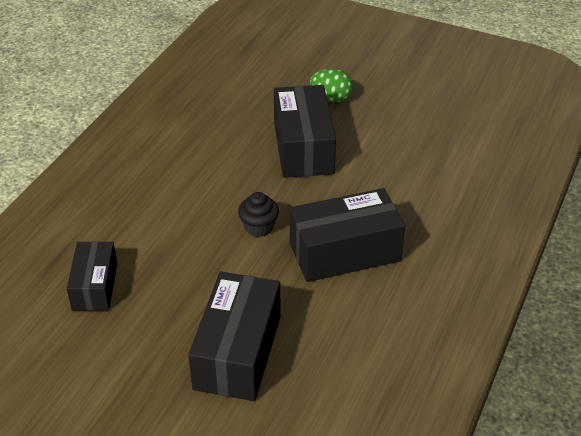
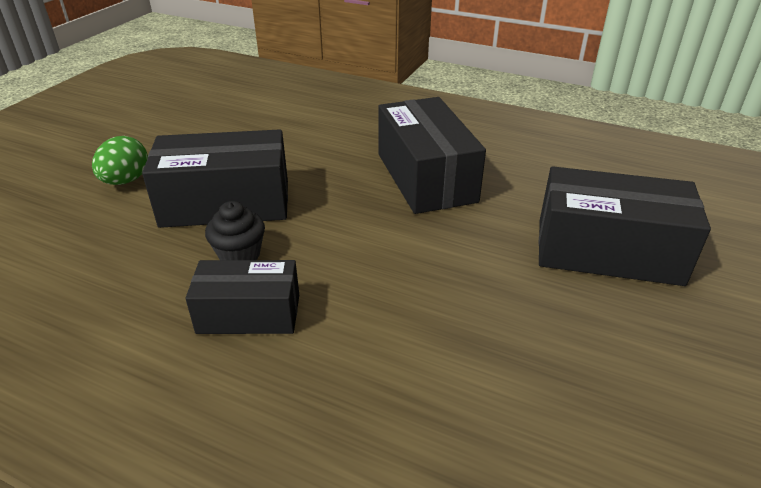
camera: 90 degrees left, 5 degrees down
black box [67,241,117,311] -> black box moved to [185,260,299,334]
black cupcake [238,192,279,237] -> black cupcake moved to [205,201,265,260]

